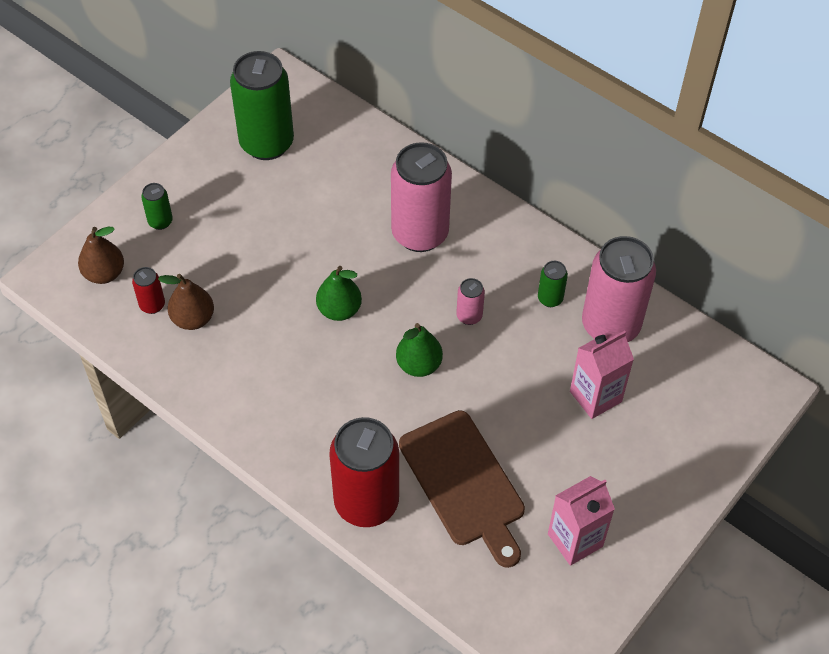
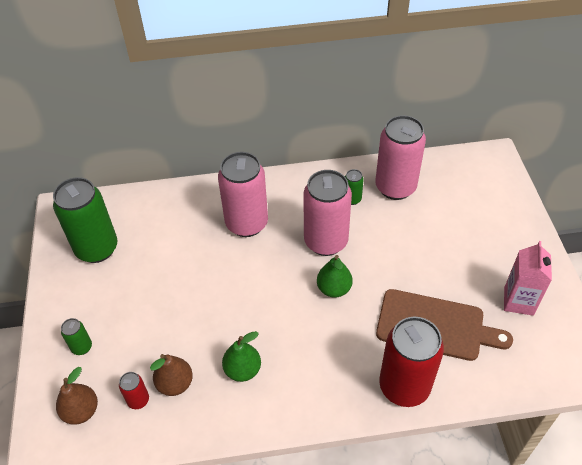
camera: 45 degrees left, 5 degrees down
green pear [316,266,362,321] -> green pear moved to [222,331,261,382]
pink can [456,278,485,325] -> pink can [303,170,352,256], size x2.27
pink carton [570,331,634,419] -> none

